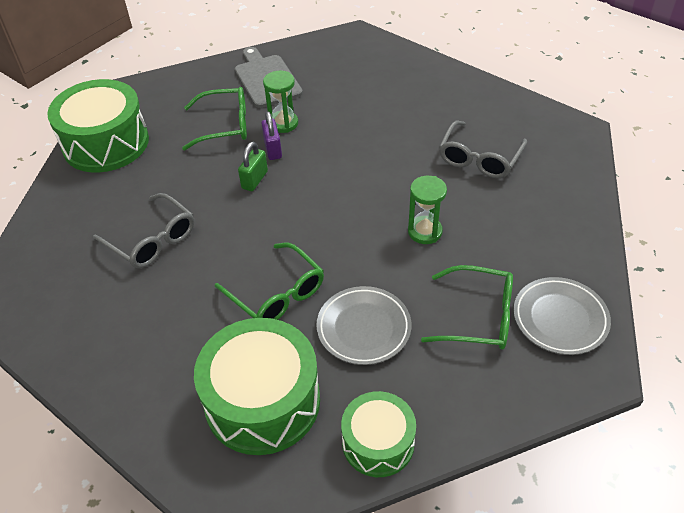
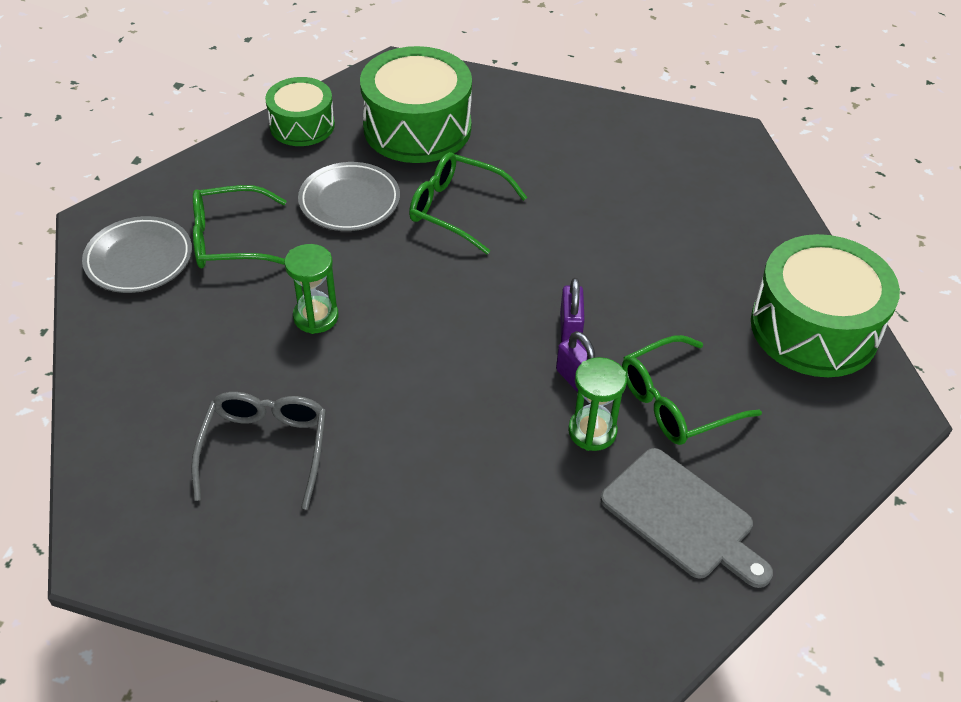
camera: 155 degrees right, 0 degrees up
grey glasses [93,193,194,268] -> none
green padlock [238,142,268,191] -> purple padlock [560,278,585,343]

